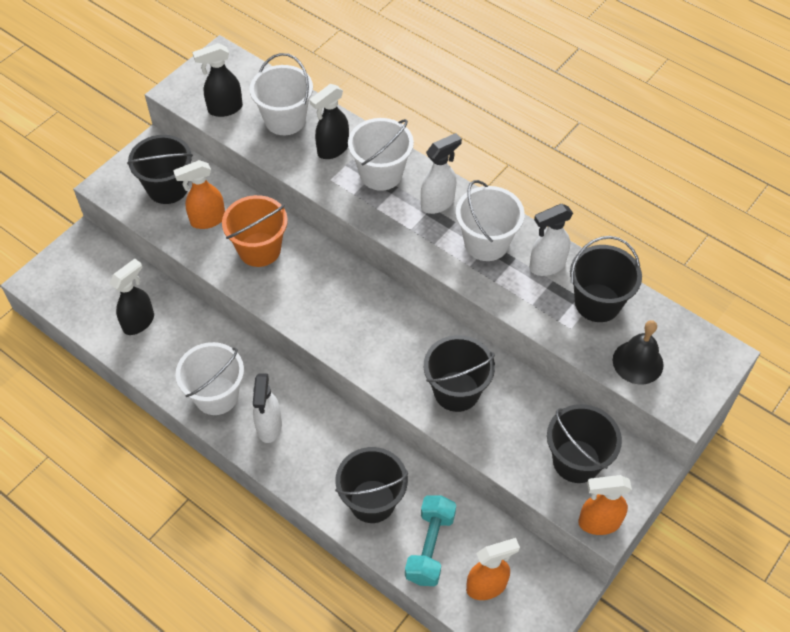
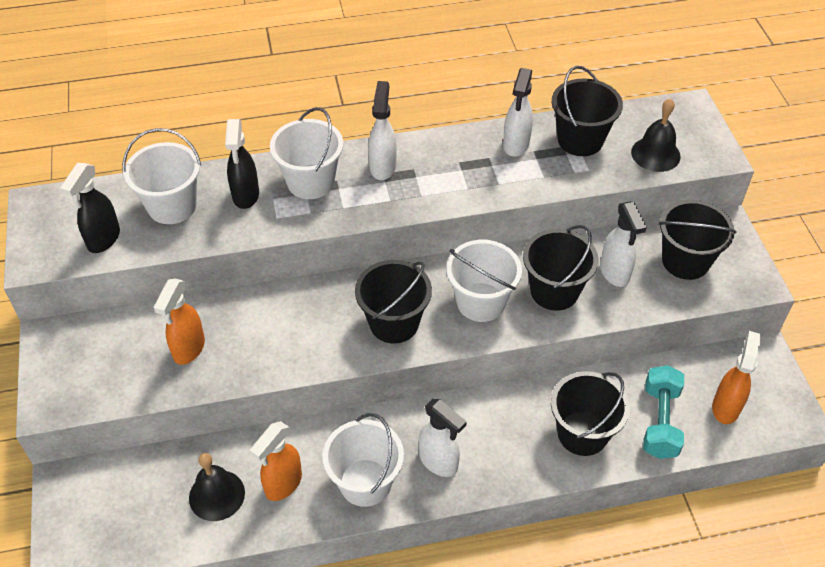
camera: 50 degrees left, 5 degrees down
black spray bottle [109,259,154,335] -> black bell [189,453,245,521]
black bucket [127,135,193,204] -> black bucket moved to [355,260,432,344]
orange bucket [222,195,288,267] -> none
turquoise dumbbell [405,495,456,586] -> turquoise dumbbell turned 45 degrees clockwise [643,365,684,459]
white bucket [456,180,525,261] -> white bucket moved to [446,240,522,322]
orange spray bottle [578,475,632,535] -> orange spray bottle moved to [250,421,302,501]
none -> white spray bottle [600,202,647,287]

